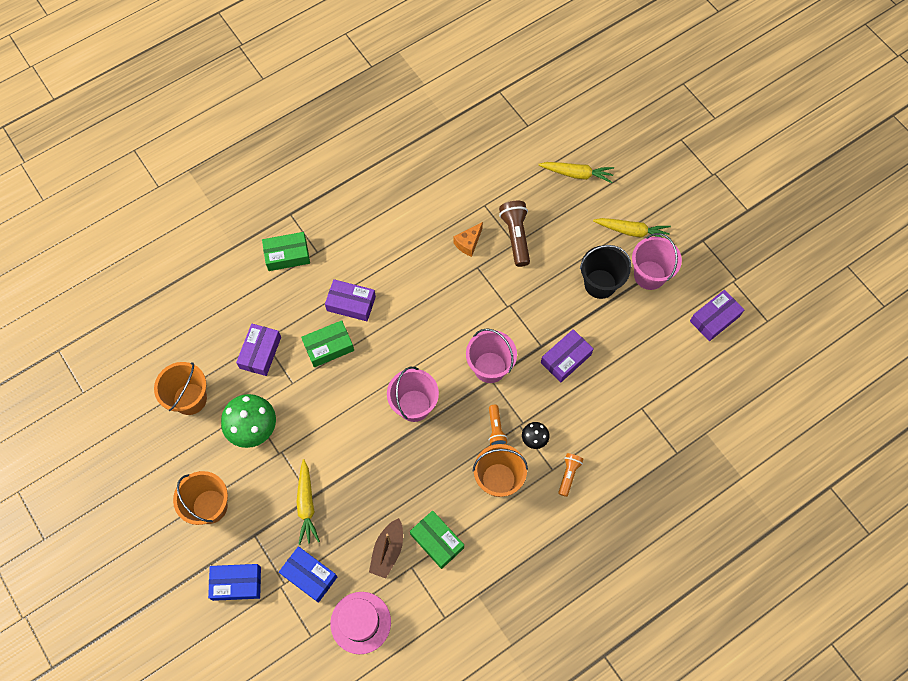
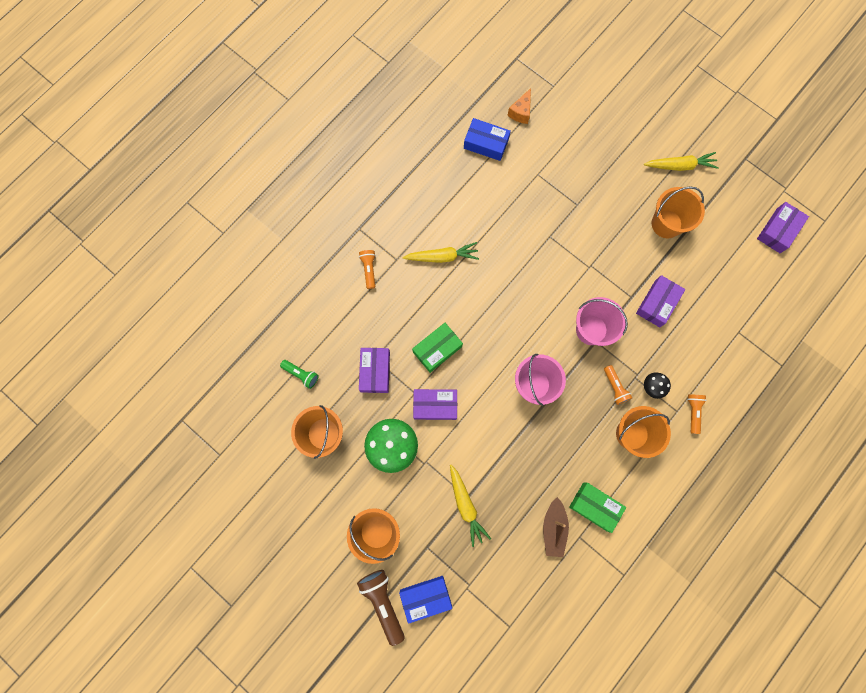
camera: 15 degrees left, 10 degrees up
green box [262,232,310,271] -> orange flashlight [359,250,376,289]
blue box [279,546,337,603] -> blue box moved to [464,118,511,161]
purple box [325,279,376,321] -> purple box moved to [413,389,457,420]
pink hat [330,592,391,654] -> none
orange cheese [454,222,483,257] -> orange cheese moved to [507,88,531,124]
brown flashlight [499,201,530,267] -> brown flashlight moved to [357,570,405,646]
yellow carrot [538,162,614,183] -> yellow carrot moved to [402,242,479,263]
black bucket [580,245,631,299] -> orange bucket [652,187,705,238]
pink bucket [632,233,682,290] -> none
none -> green flashlight [280,360,319,389]

